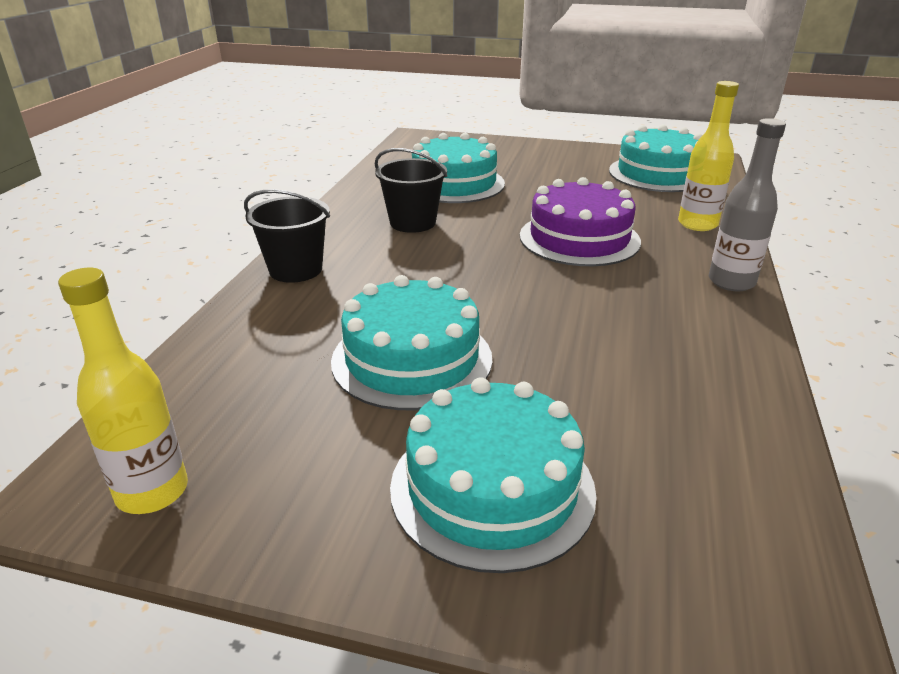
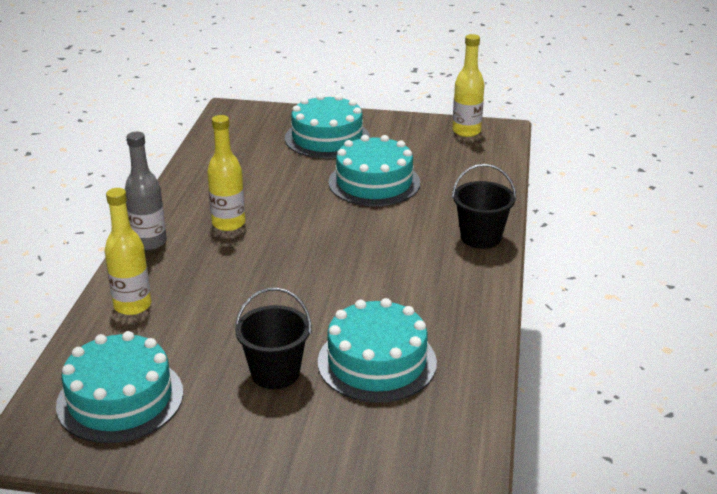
camera: 175 degrees right, 0 degrees up
black bucket [375,148,447,233] -> black bucket moved to [235,288,311,389]
purple cake [520,177,641,266] -> none
none -> yellow bottle [207,115,245,231]

